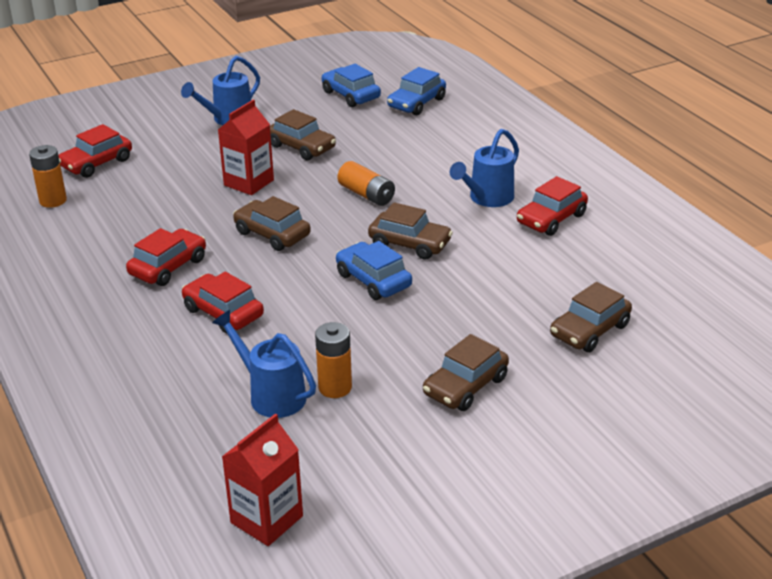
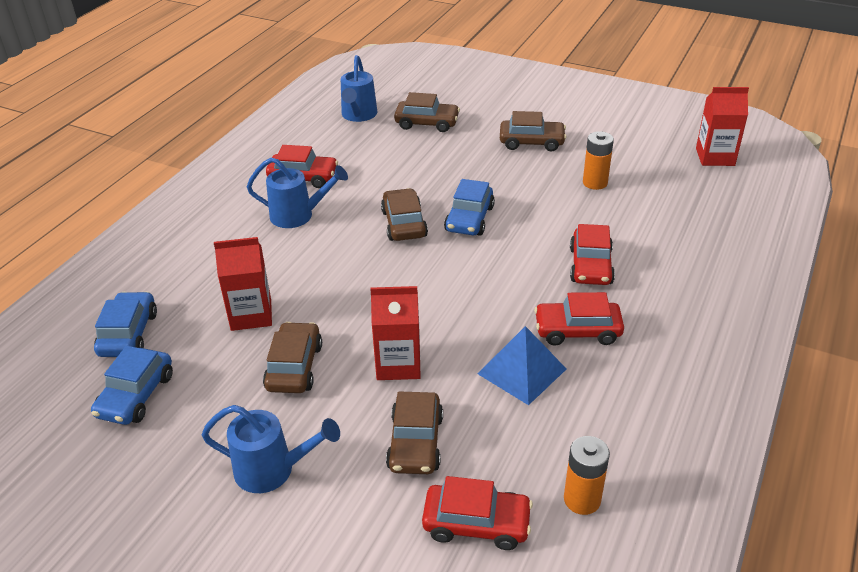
camera: 125 degrees left, 5 degrees up
blue watering can [212,310,316,418] -> blue watering can moved to [341,55,377,122]
brown car [233,196,311,251] -> brown car moved to [386,391,443,474]
orange battery [337,161,395,206] -> none
blue car [387,67,446,115] -> blue car turned 90 degrees counterclockwise [94,292,157,357]
none -> red carton [214,237,272,331]
none -> blue pyramid [478,326,566,405]

